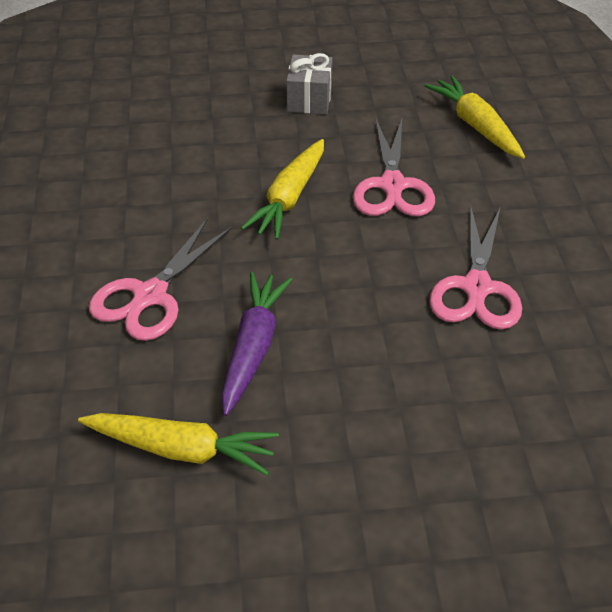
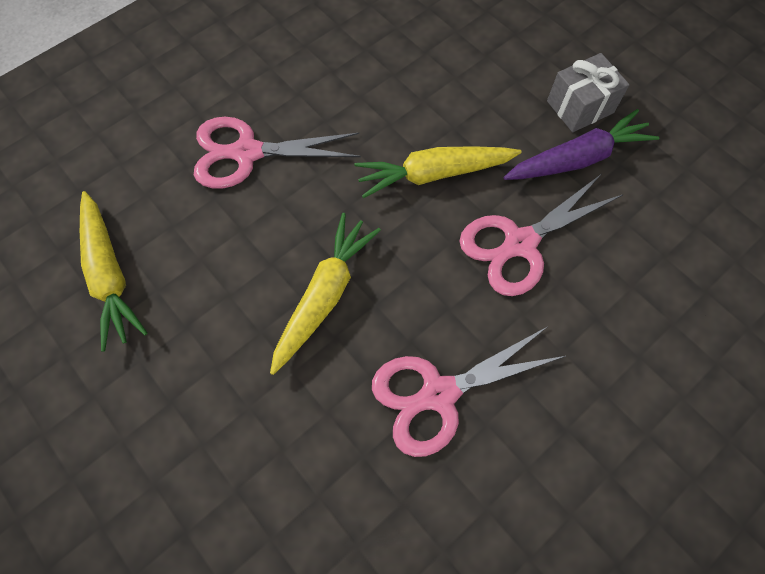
camera: 55 degrees right, 20 degrees up
purple carrot [221,272,292,416] -> purple carrot moved to [504,109,659,180]
yellow carrot [425,75,525,159] -> yellow carrot moved to [270,213,381,375]

